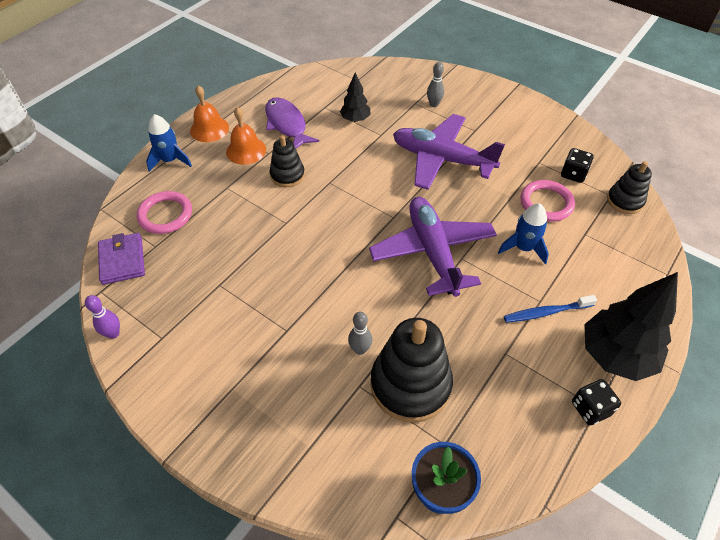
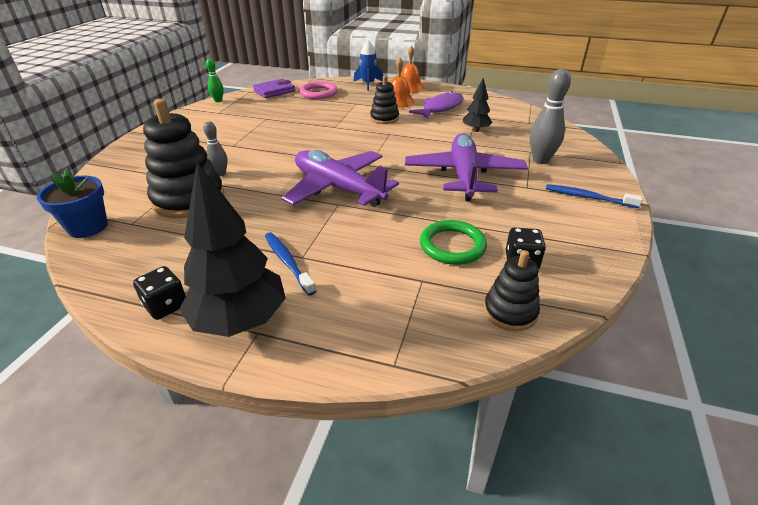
camera: 70 degrees right, 15 degrees down
purple bowling pin [85,295,120,339] -> green bowling pin [206,59,224,102]
purple plane [369,197,497,297] -> purple plane turned 105 degrees counterclockwise [282,150,399,207]
grey bowling pin [427,62,444,107] -> grey bowling pin [530,69,571,164], size x1.71
blue rocket [498,204,549,264] -> none
pink ring [521,180,575,222] -> green ring [420,220,487,265]
none -> blue toothbrush [546,184,643,208]

